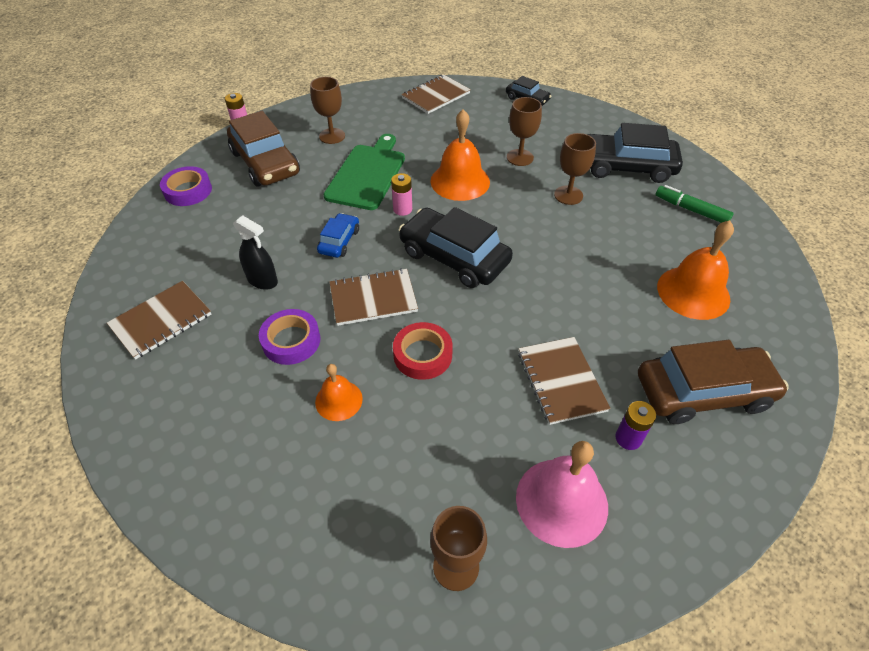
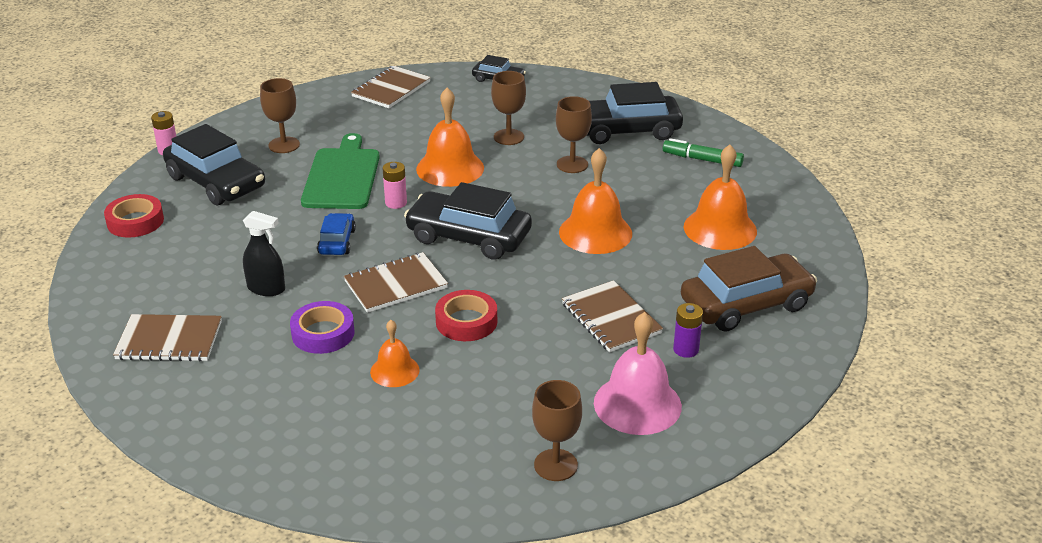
camera: 15 degrees left, 15 degrees down
brown notebook [107,281,211,360] -> brown notebook turned 60 degrees clockwise [113,314,222,361]
purple tape [160,166,212,206] -> red tape [104,194,164,238]
brown car [227,111,300,186] -> black car [163,124,265,205]
none -> orange bell [559,148,632,254]

